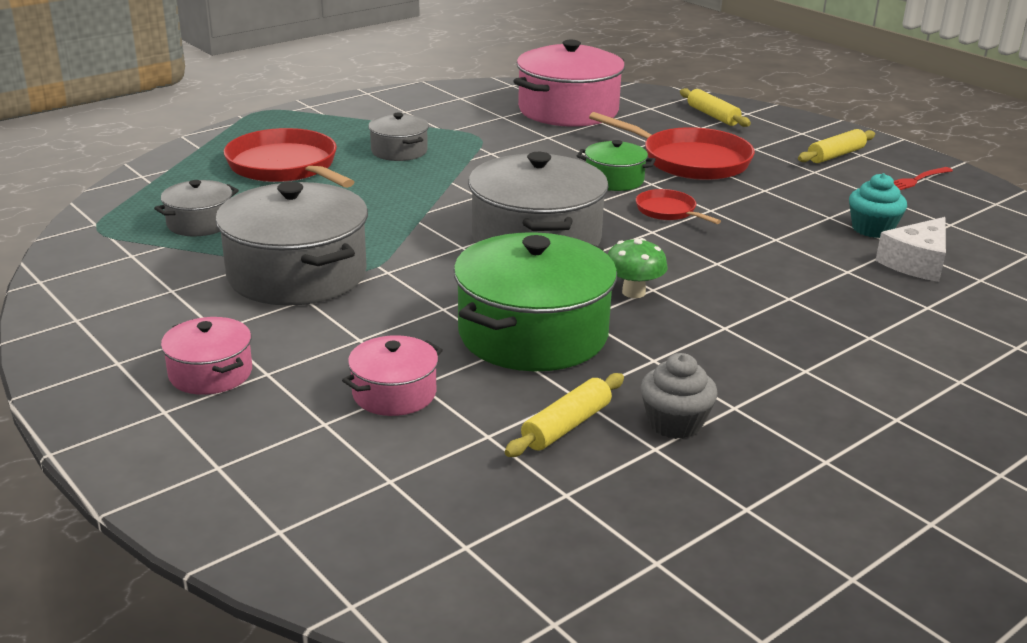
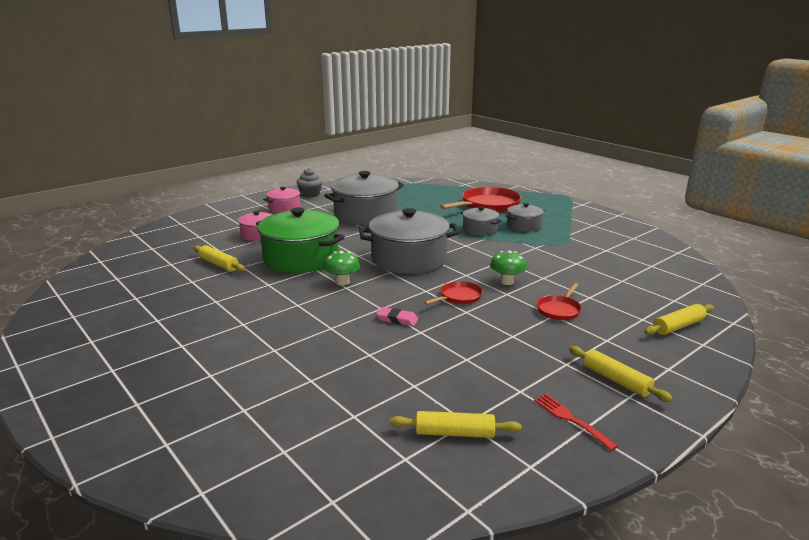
camera: 90 degrees right, 5 degrees down
grey pot [154,180,239,236] -> grey pot moved to [461,206,502,236]
pink pot [513,40,625,127] -> none
green pot [577,140,656,191] -> green mushroom [490,250,527,285]
red pan [589,112,755,180] -> red pan [536,283,582,320], size x0.51
grey cupcake [640,353,718,439] -> grey cupcake moved to [297,168,323,198]
turquoise cupcake [849,173,907,238] -> none
white cheese [875,217,946,282] -> none
none -> pink eraser [376,307,418,326]
none -> yellow rolling pin [390,411,522,438]

